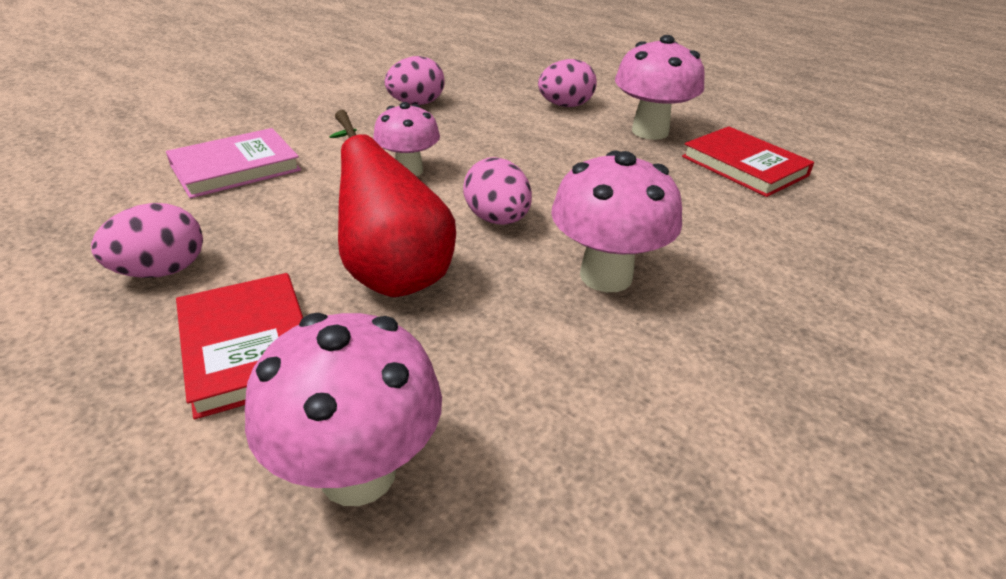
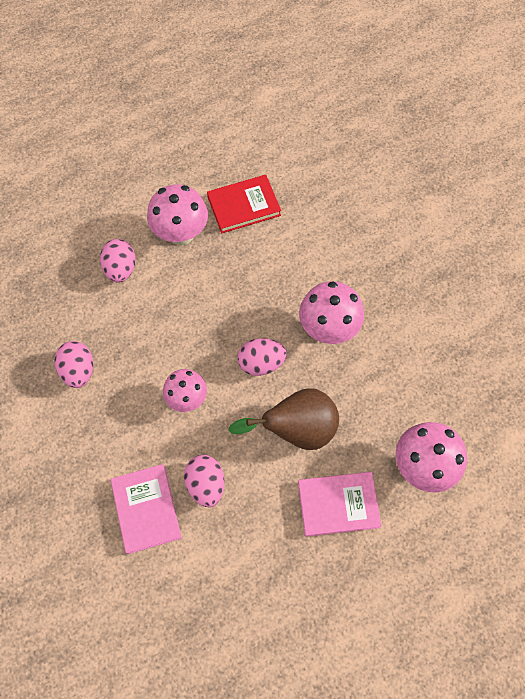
camera: 70 degrees left, 30 degrees up
pink egg [91,203,203,278] -> pink egg moved to [184,455,225,507]
red book [176,273,303,419] -> pink book [298,472,381,537]
red pear [329,110,456,297] -> brown pear [228,388,339,450]

